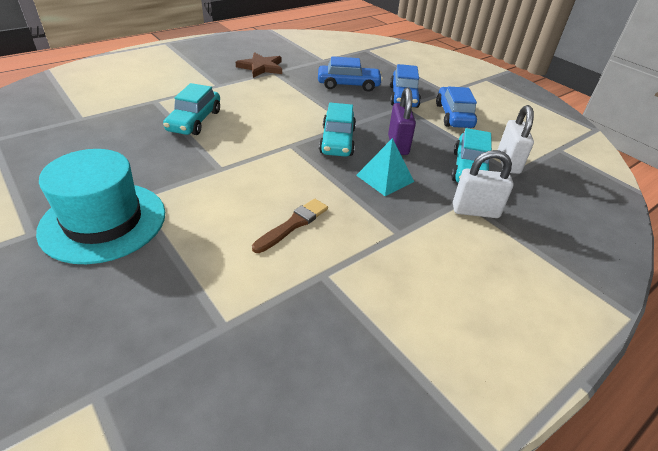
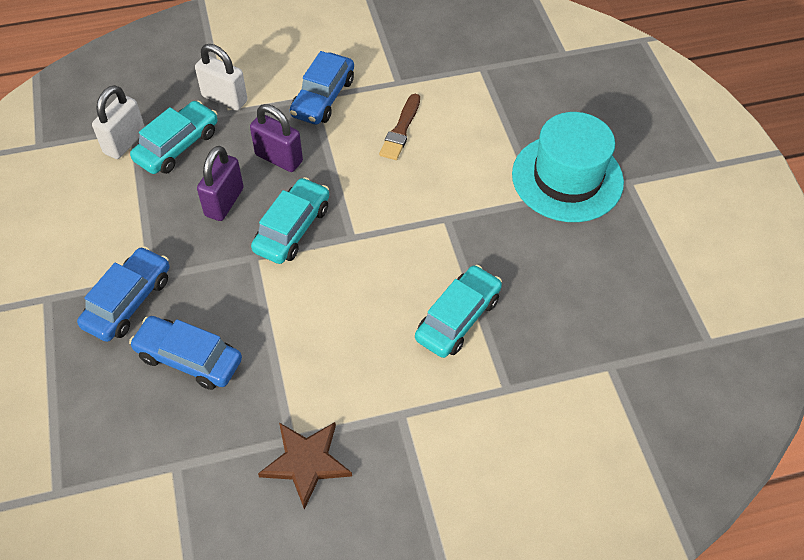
camera: 155 degrees left, 15 degrees up
brown brush [252,199,328,253] -> brown brush turned 45 degrees counterclockwise [379,94,420,160]
turquoise pyramid [356,138,414,196] -> purple padlock [250,104,303,172]
blue car [436,87,477,128] -> blue car moved to [290,51,354,125]

